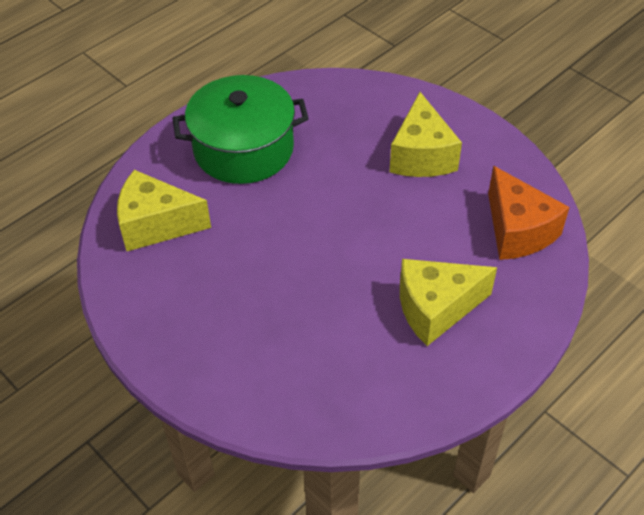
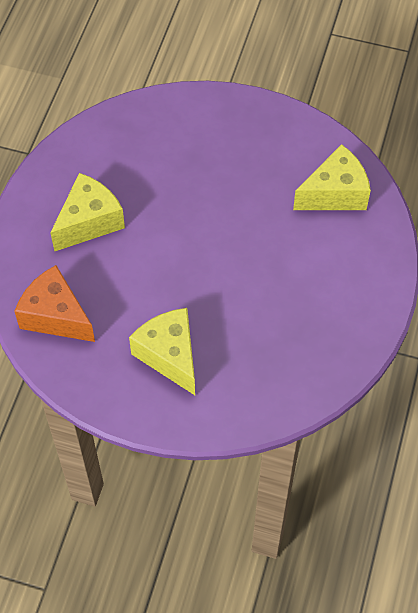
camera: 150 degrees right, 10 degrees up
green pot [173,75,309,184] -> none

